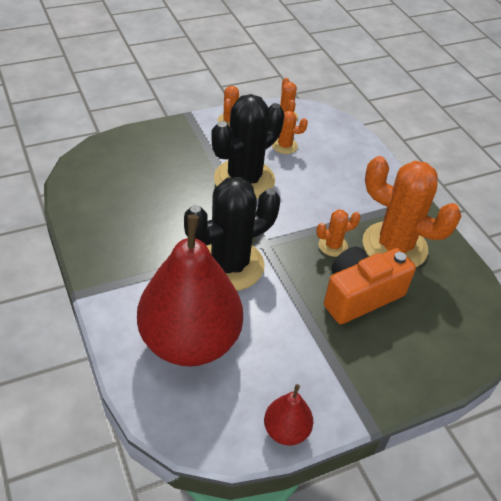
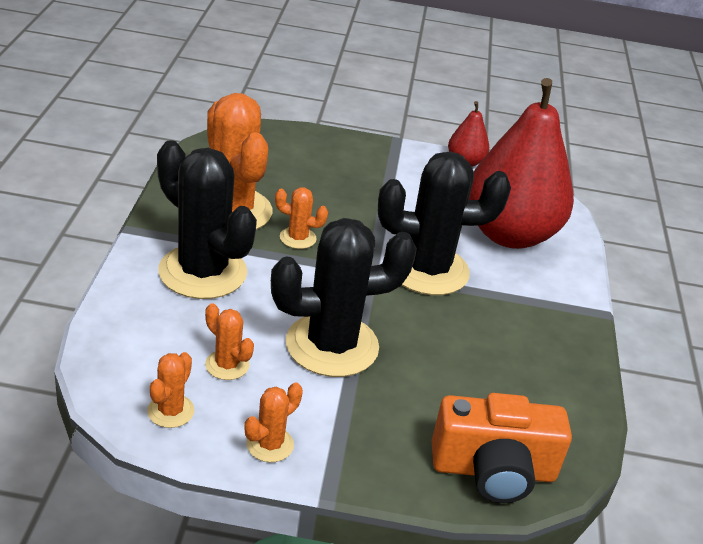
camera: 150 degrees left, 10 degrees down
orange camera [324,247,416,324] -> orange camera moved to [431,393,572,503]
none -> black cactus [157,140,257,299]

